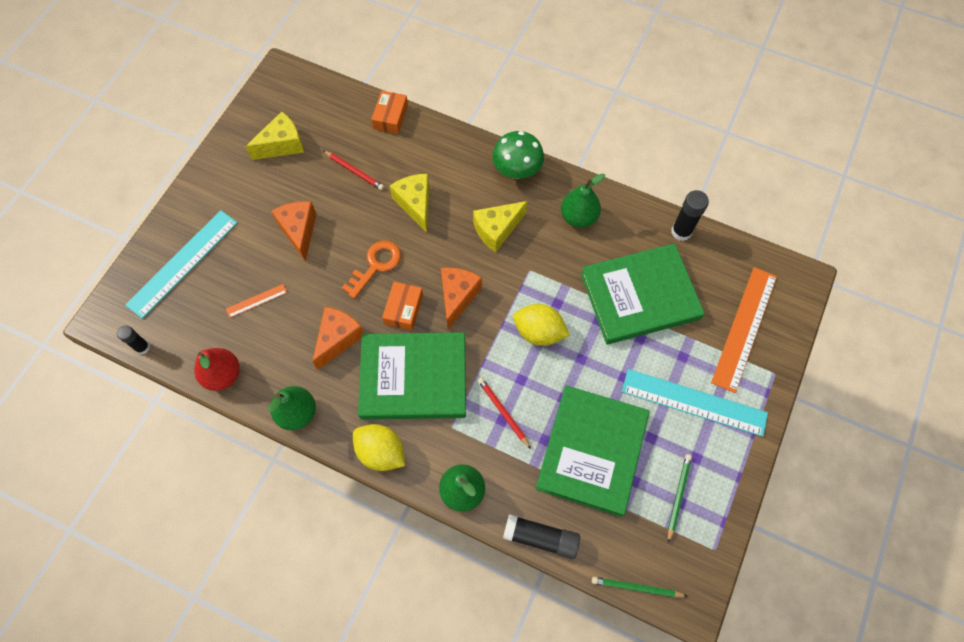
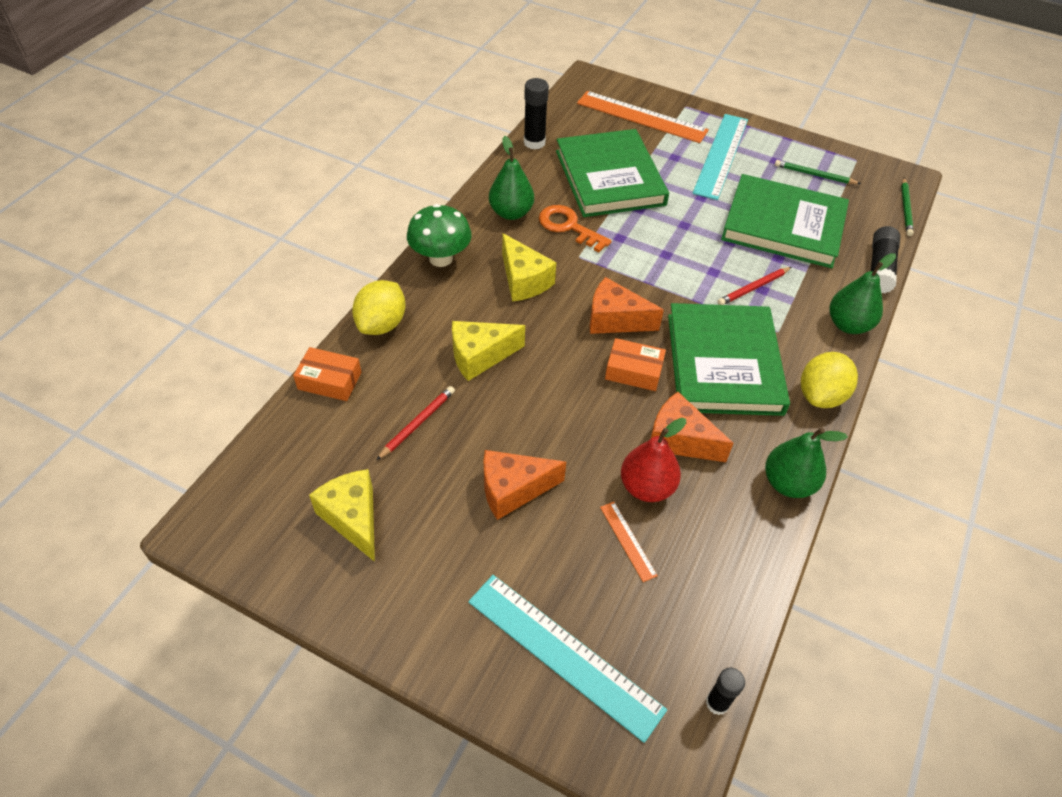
camera: 90 degrees left, 15 degrees down
red pear [194,348,240,391] -> red pear moved to [621,418,686,502]
orange key [342,241,401,299] -> orange key moved to [539,205,612,252]
yellow lemon [513,304,570,346] -> yellow lemon moved to [352,280,406,335]

